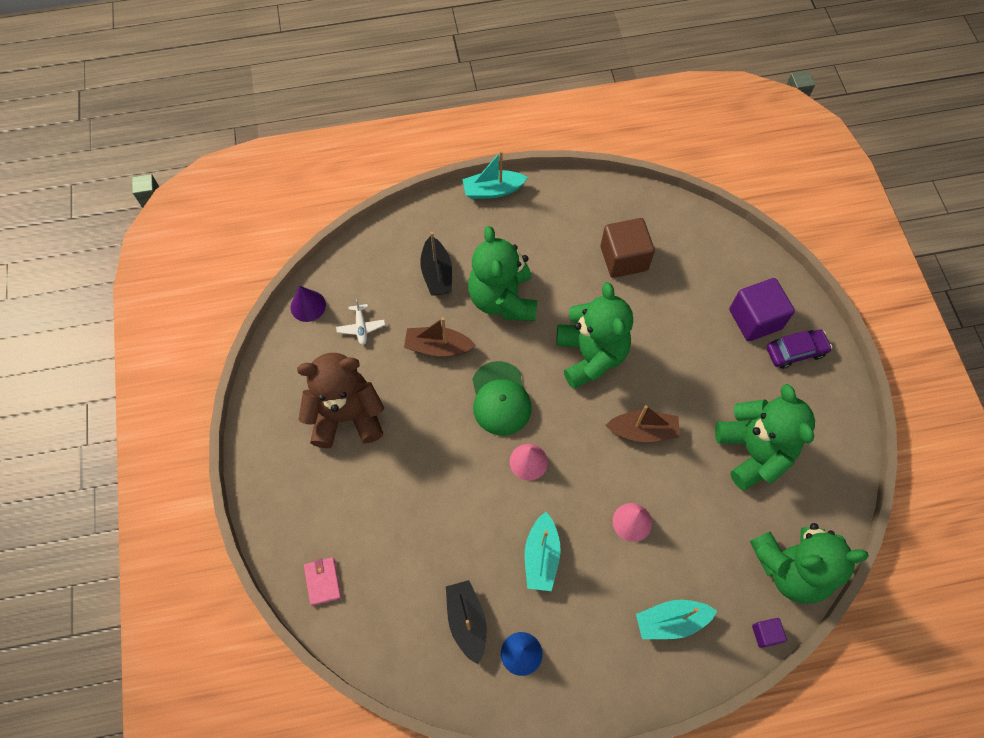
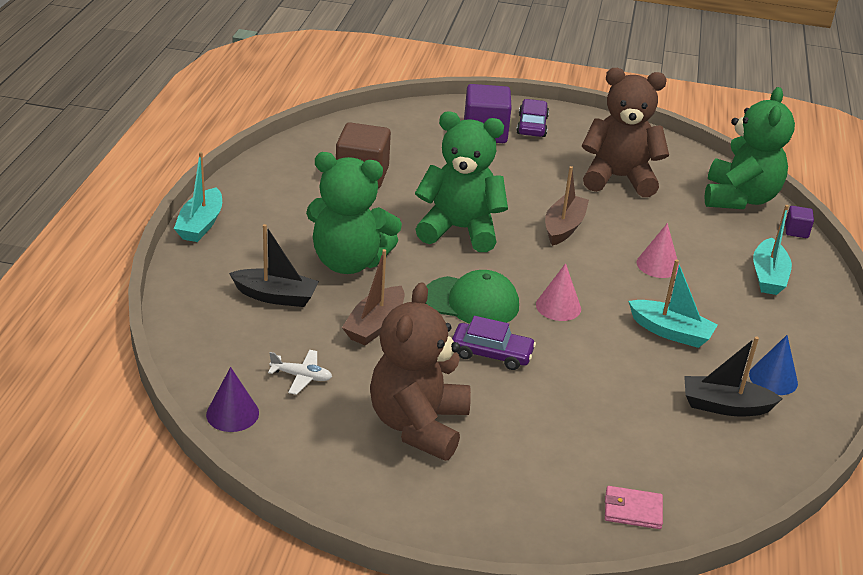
camera: 70 degrees left, 30 degrees down
green teddy bear [715,384,815,490] -> brown teddy bear [581,68,669,197]
none -> purple car [452,316,536,370]

